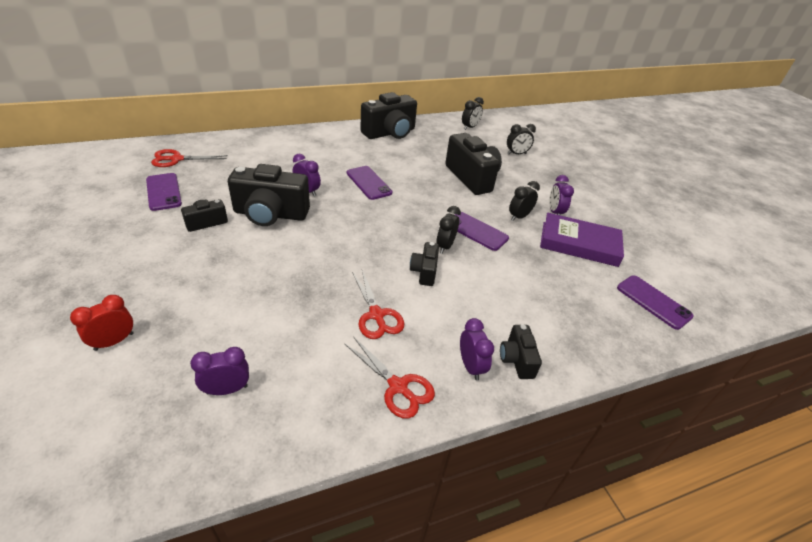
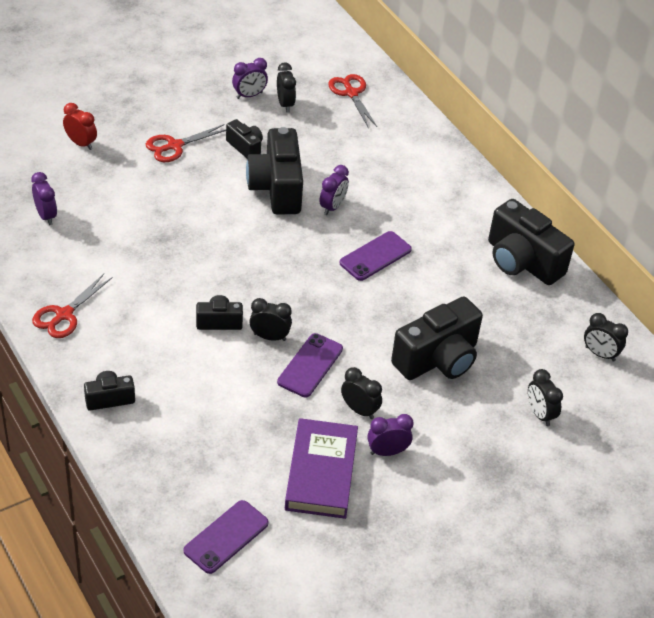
camera: 80 degrees right, 5 degrees up
purple phone [146,173,182,211] -> black clock [277,62,296,113]
red scissors [352,270,404,339] -> red scissors moved to [146,124,226,162]
purple clock [460,318,494,380] -> purple clock moved to [232,58,268,99]

